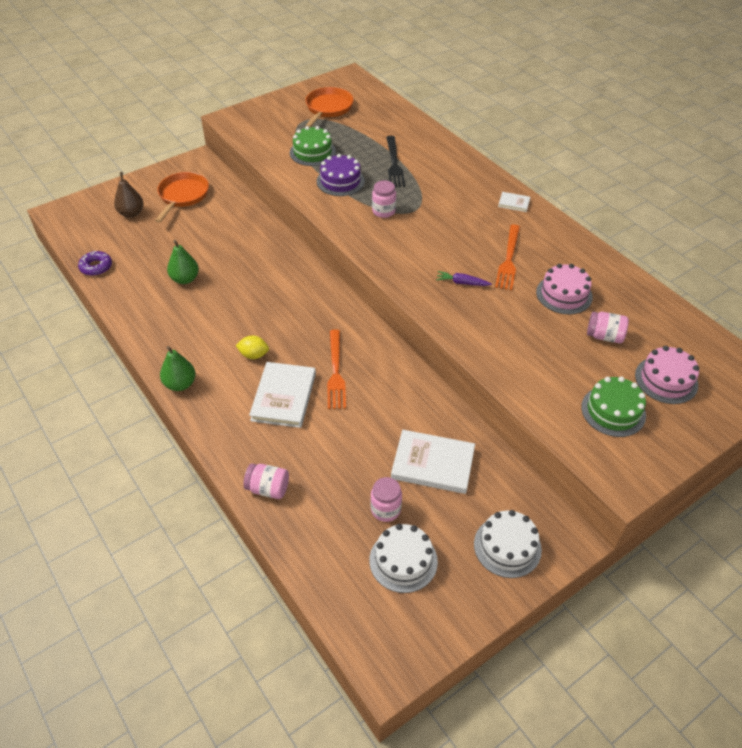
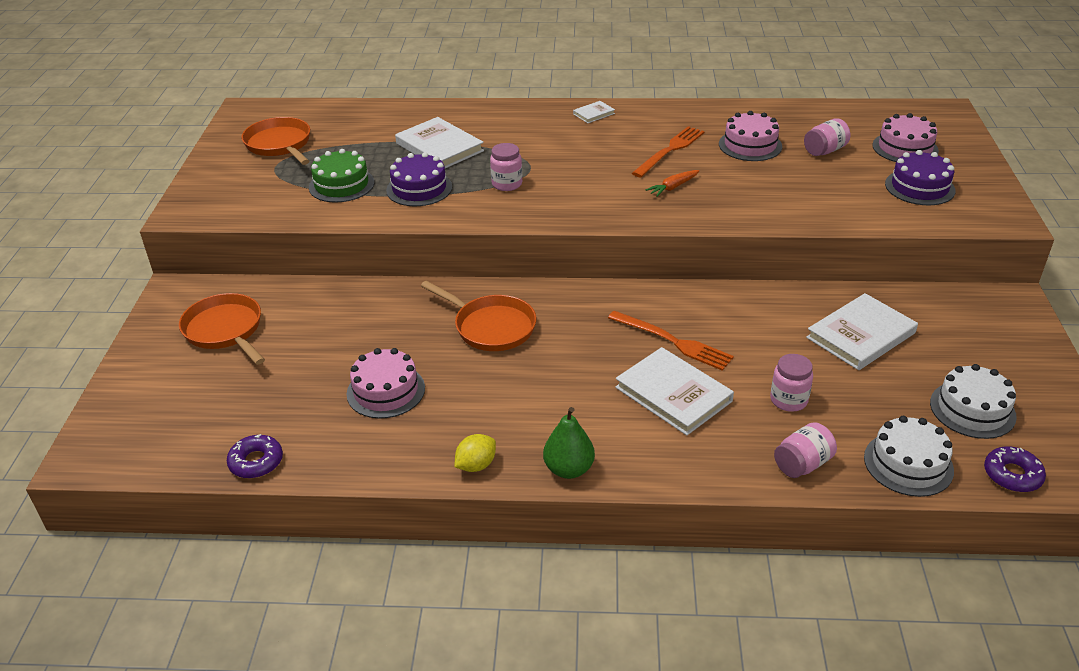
camera: 50 degrees left, 10 degrees down
brown pear [114,172,143,218] -> none
green pear [167,240,199,284] -> pink cake [347,348,425,418]
yellow lemon [235,335,269,359] -> yellow lemon moved to [454,434,496,472]
pink jar [370,477,402,522] -> pink jar moved to [770,354,813,412]
black fork [386,136,405,188] -> white book [395,117,484,168]
purple carrot [436,271,492,286] -> orange carrot [645,170,700,197]
white cake [474,510,542,578] -> white cake moved to [864,416,954,497]
orange fork [495,224,520,290] -> orange fork turned 105 degrees counterclockwise [632,126,705,177]
green cake [581,376,646,437] -> purple cake [885,150,956,205]
none -> orange pan [421,281,536,351]
none -> purple donut [984,447,1046,492]

